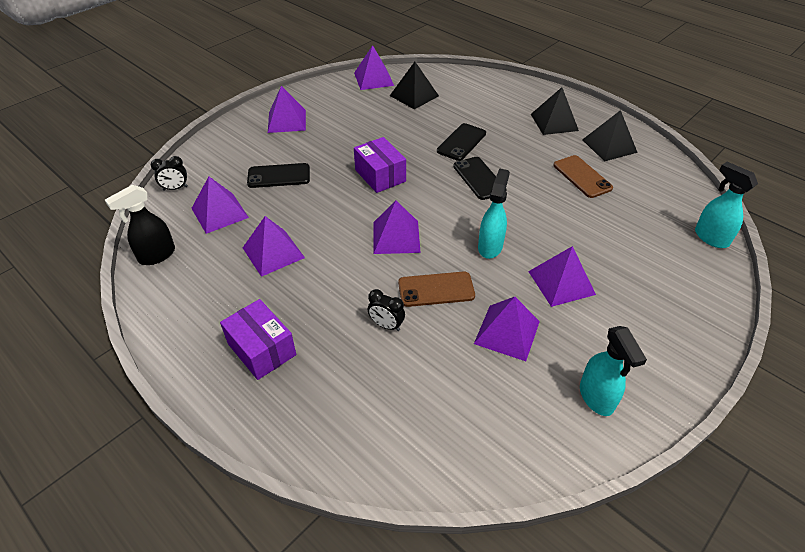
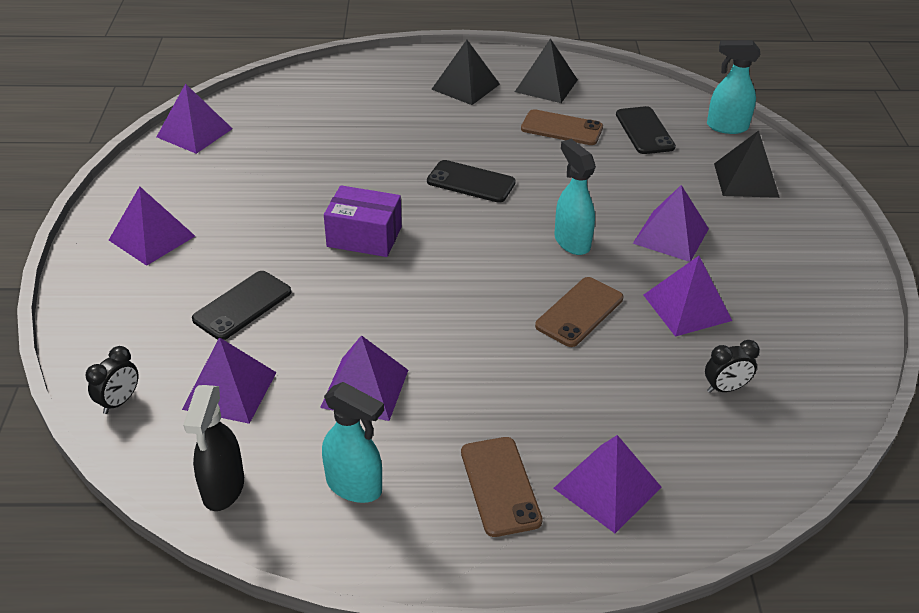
camera: 45 degrees left, 5 degrees down
purple box [220,299,296,380] -> brown phone [461,437,543,537]
black clock [368,289,405,331] -> black clock moved to [705,340,760,393]
purple pyramid [373,201,421,254] -> purple pyramid moved to [554,435,662,533]
black pyramid [390,62,439,109] -> black pyramid moved to [714,131,780,198]
black phone [437,123,486,161] -> black phone moved to [616,106,676,154]
turquoise spray bottle [580,326,647,416] -> turquoise spray bottle moved to [322,382,384,503]

